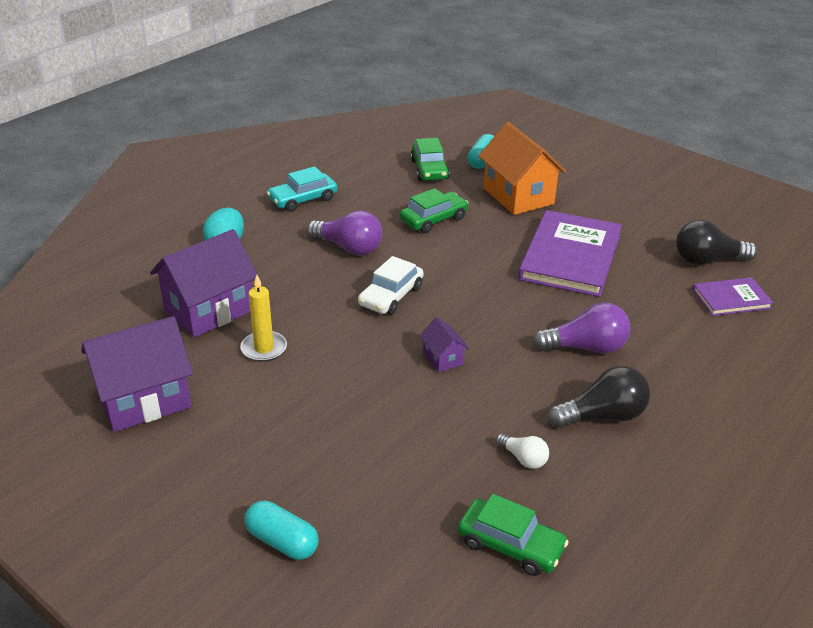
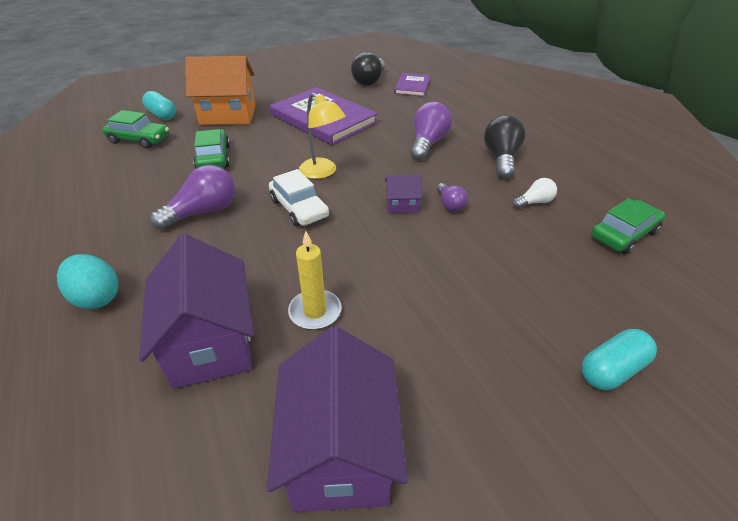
camera: 65 degrees left, 5 degrees up
turquoise car [267,166,337,212] -> none
none -> yellow lamp [299,92,346,179]
none -> purple light bulb [437,183,468,212]

